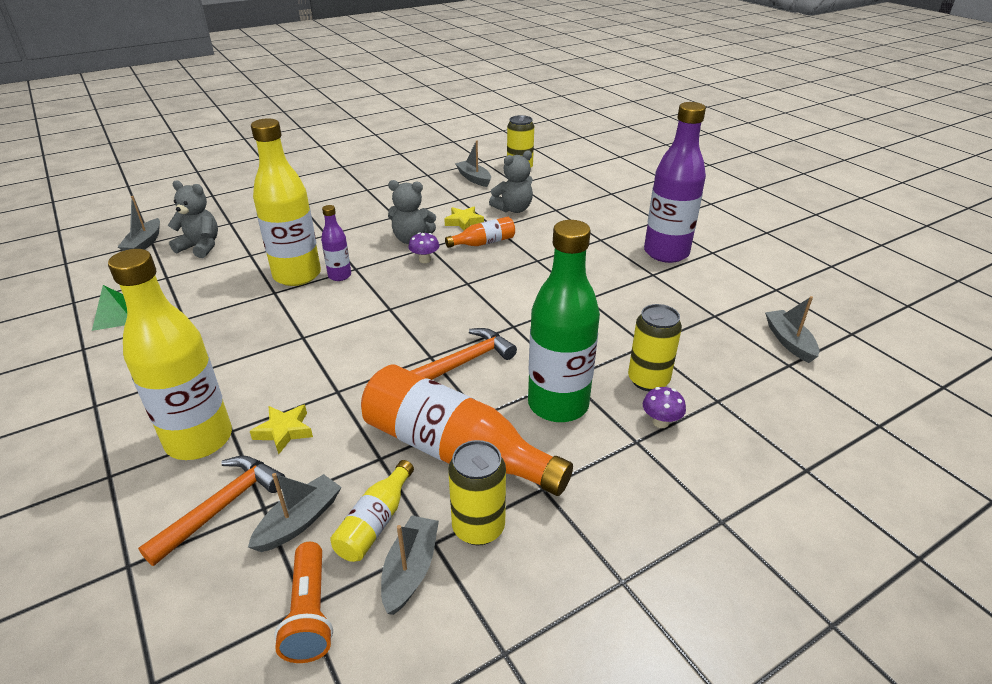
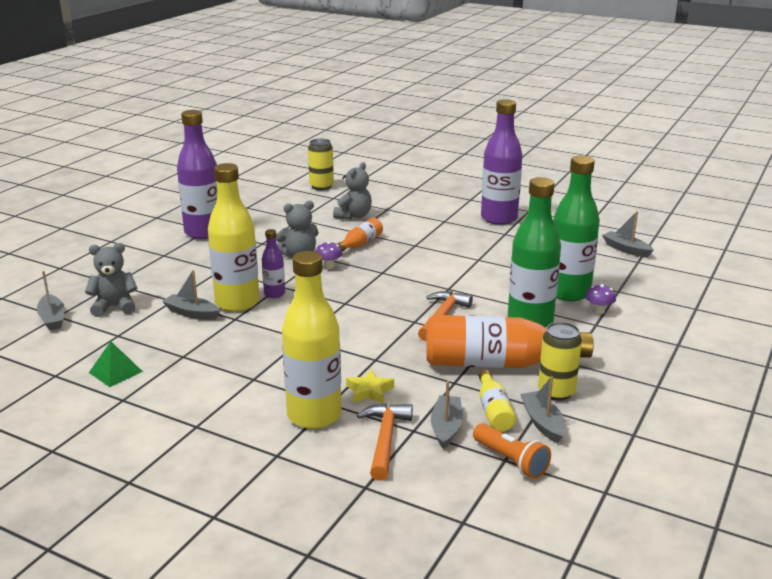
camera: 30 degrees left, 10 degrees down
yellow star [444,207,484,230] -> none
grey boat [455,140,491,187] -> grey boat moved to [162,270,220,320]
yellow can [628,304,682,391] -> green bottle [553,155,600,301]
none -> purple bottle [177,110,217,239]

